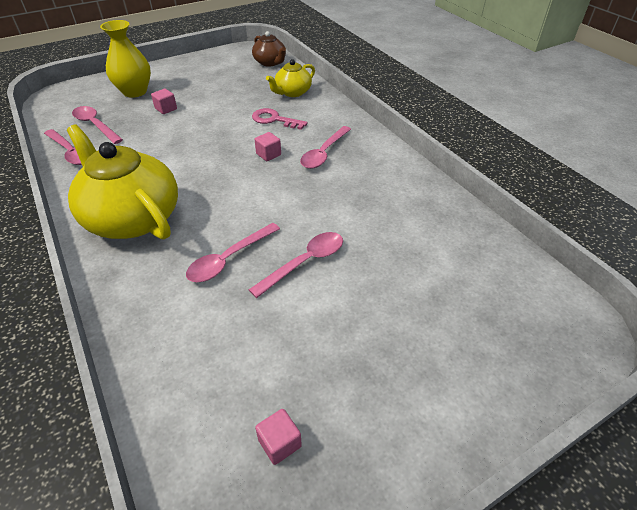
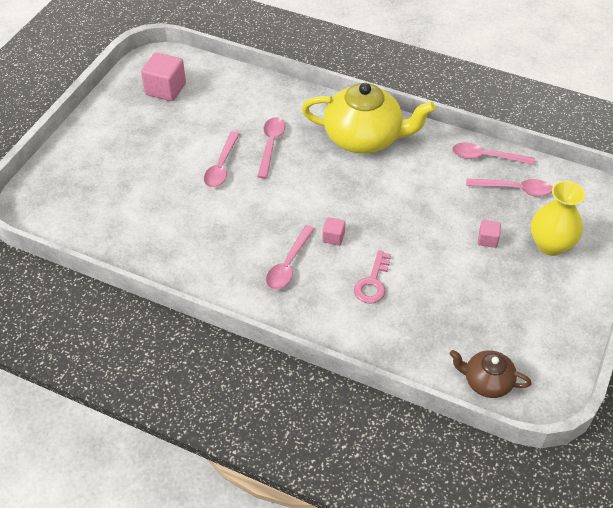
camera: 145 degrees right, 5 degrees up
pink key [252,108,307,130] -> pink key turned 120 degrees clockwise [354,250,391,304]
pink cube [255,409,302,465] -> pink cube [141,52,186,101], size x1.93
yellow teapot [266,59,315,97] -> none
pink spoon [300,126,351,169] -> pink spoon turned 150 degrees counterclockwise [266,225,315,290]

